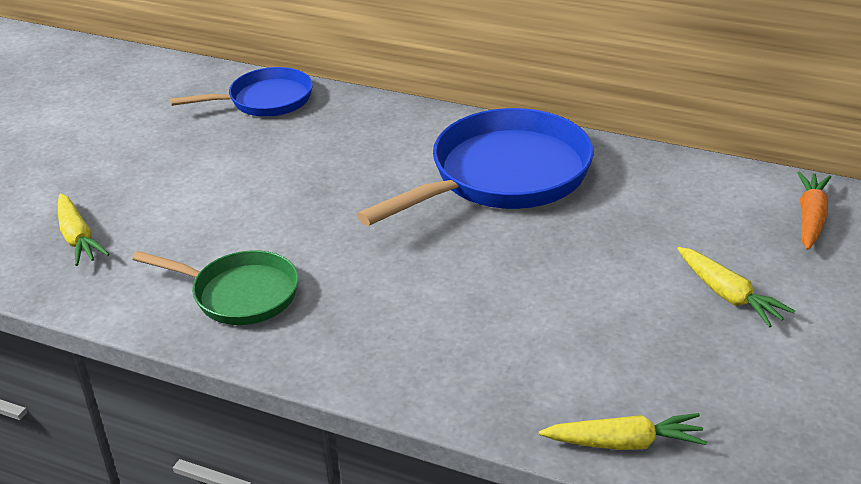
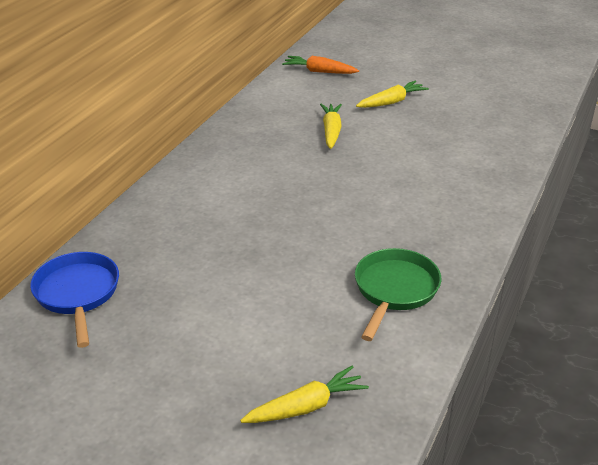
camera: 90 degrees left, 0 degrees up
blue pan [357,108,594,226] -> none
yellow carrot [539,413,707,450] -> yellow carrot moved to [320,104,342,149]

